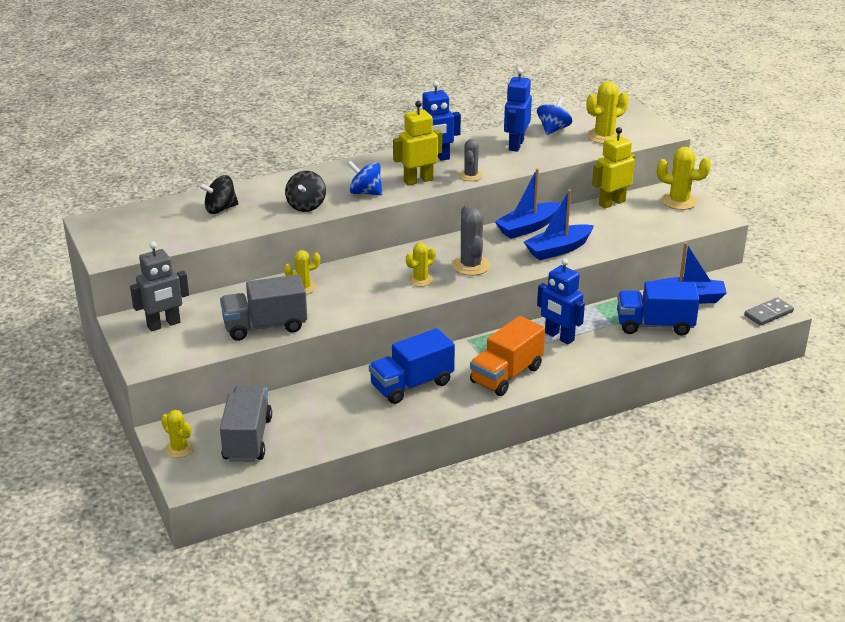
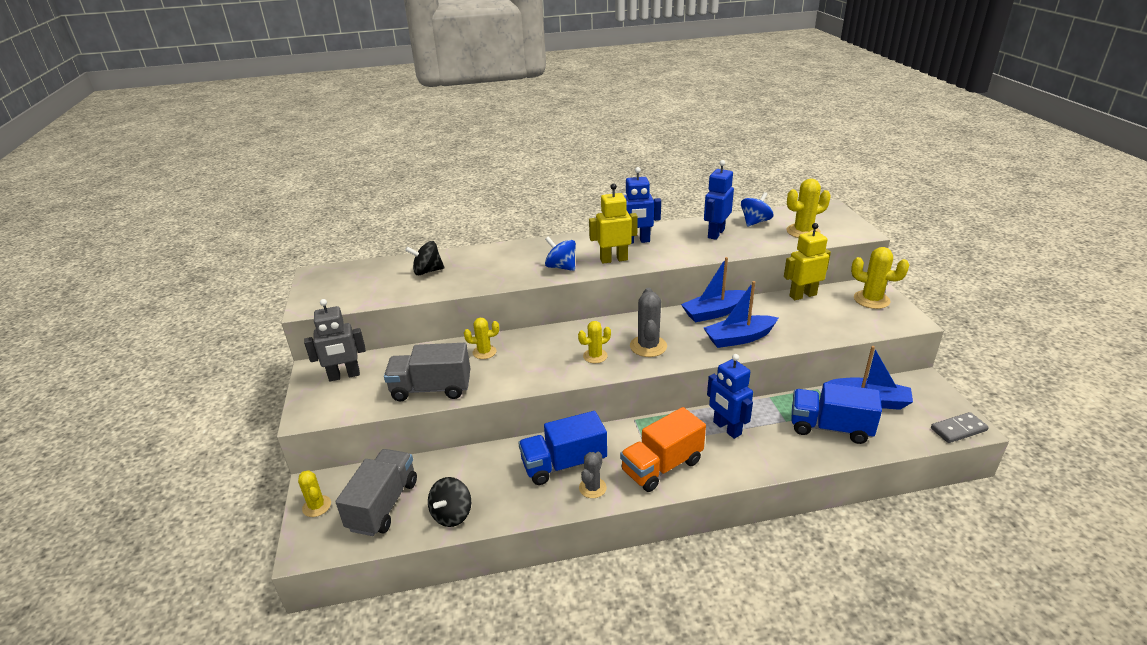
camera: 15 degrees right, 0 degrees up
black spinning top [285,171,326,212] -> black spinning top moved to [428,477,471,527]
grey cactus [459,139,483,181] -> grey cactus moved to [579,452,607,498]

